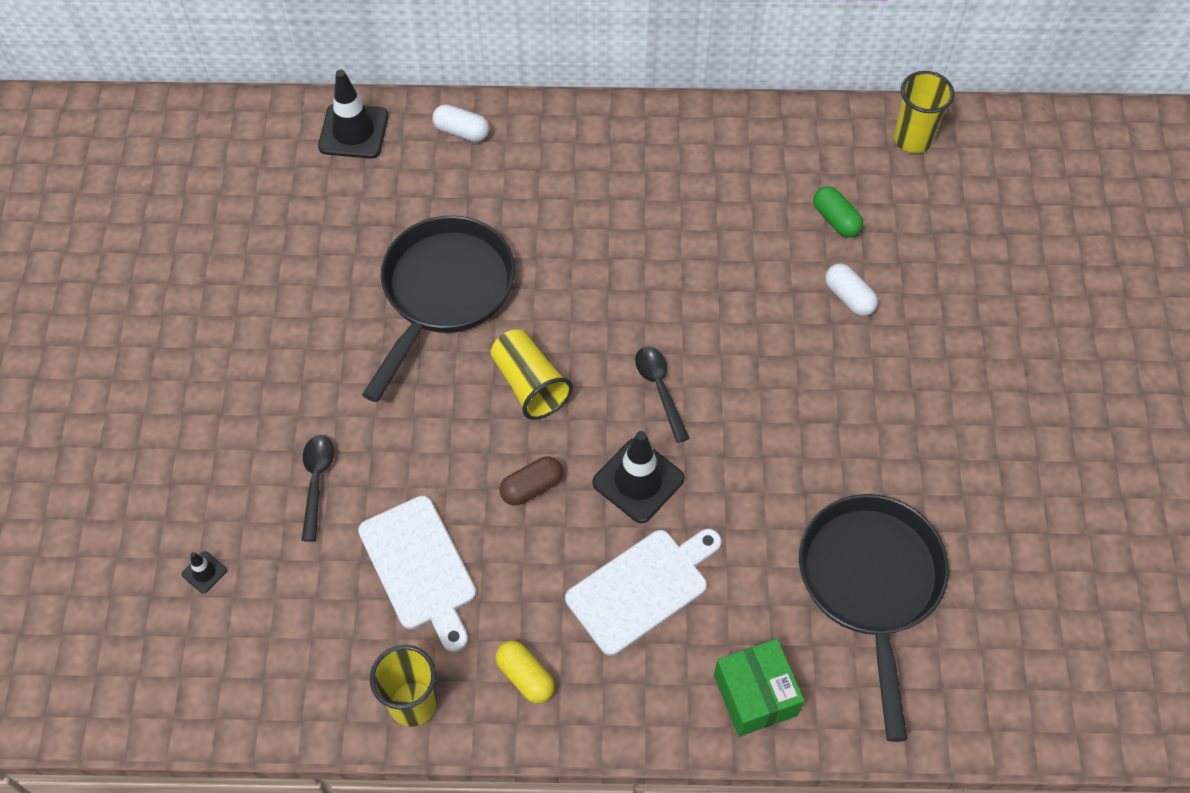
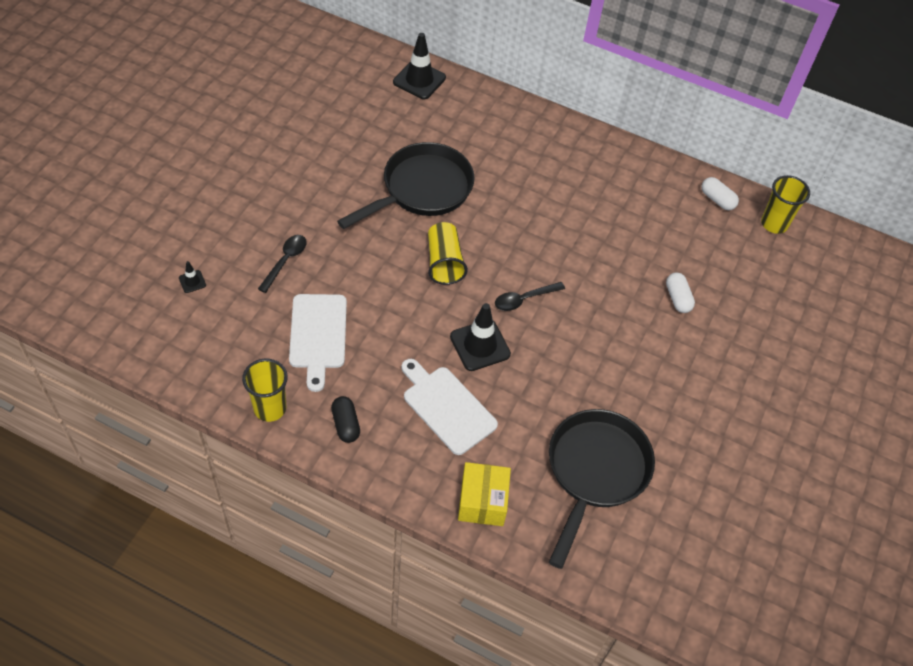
camera: 20 degrees right, 5 degrees down
white capsule [432,104,489,142] -> white capsule moved to [701,177,739,210]
yellow capsule [495,641,555,703] -> black capsule [331,396,360,443]
brown capsule [500,456,563,505] -> none
white cutting board [565,529,722,656] -> white cutting board turned 120 degrees counterclockwise [401,359,498,455]
black spoon [635,346,690,443] -> black spoon turned 120 degrees counterclockwise [495,282,565,311]
green box [714,639,804,737] -> yellow box [458,462,511,526]
green capsule [813,186,863,238] -> none

